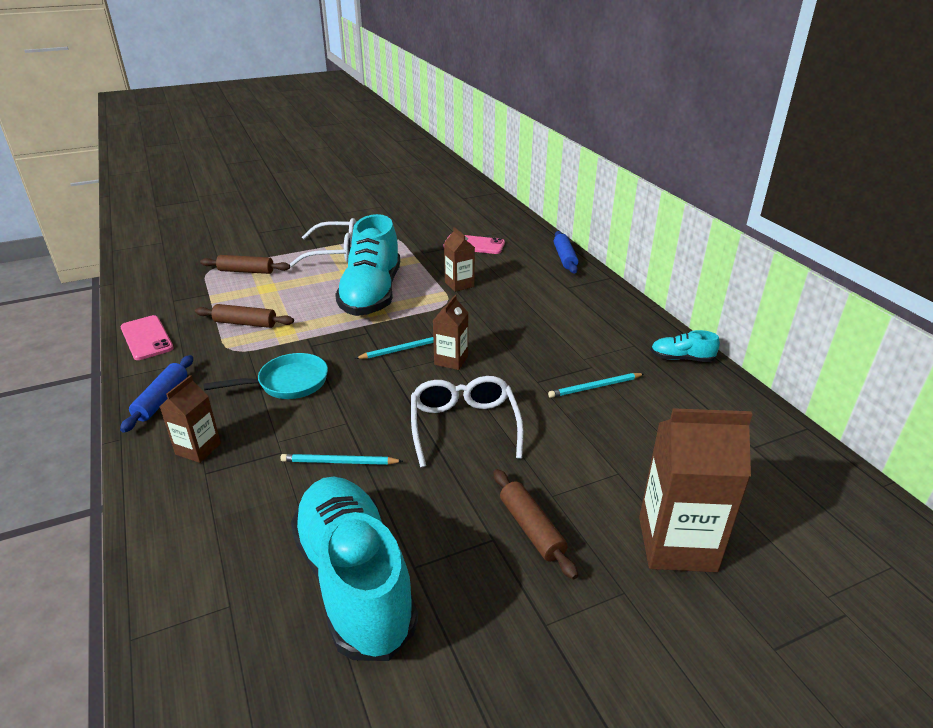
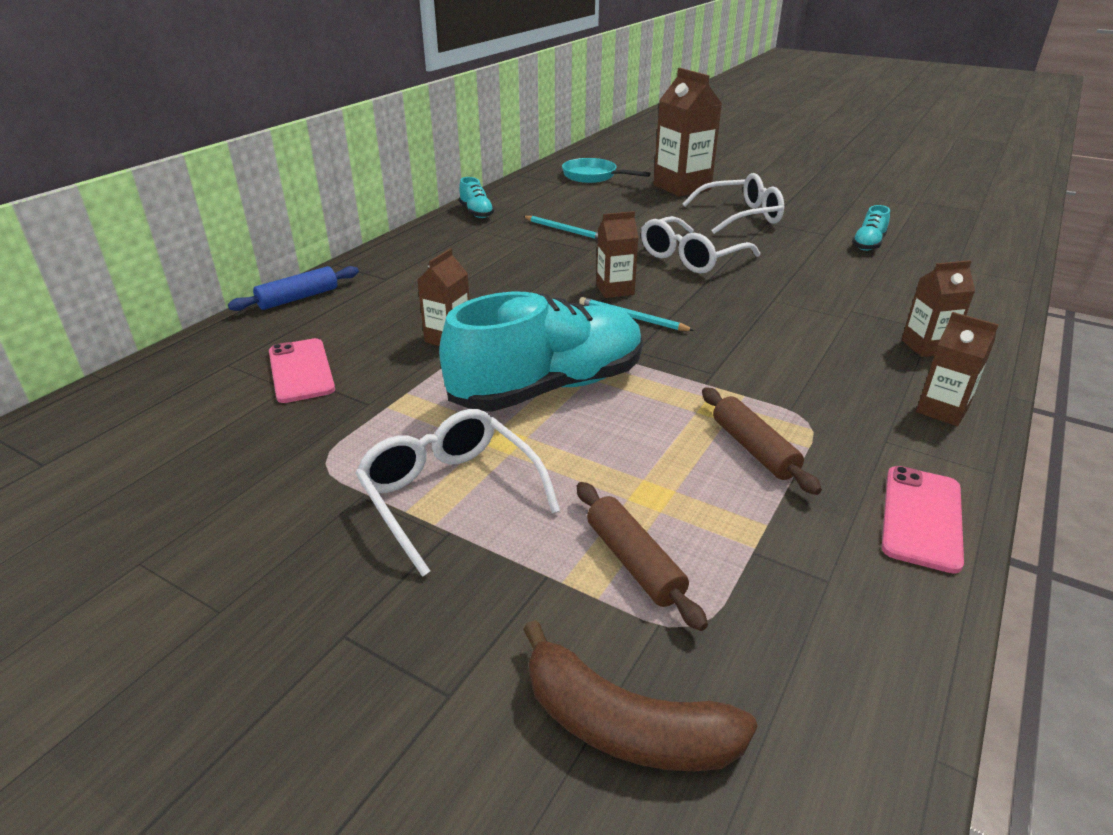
camera: 125 degrees left, 0 degrees up
blue rolling pin [120,355,193,433] -> brown carton [916,312,999,426]
turquoise pan [203,353,328,399] -> turquoise pan moved to [562,158,651,183]
turquoise pencil [280,454,403,465] -> none
turquoise shoe [291,477,418,661] -> turquoise shoe [852,205,890,251], size x0.43
brown rolling pin [493,469,578,579] -> white glasses [682,173,784,234]
none -> brown banana [523,620,758,771]

